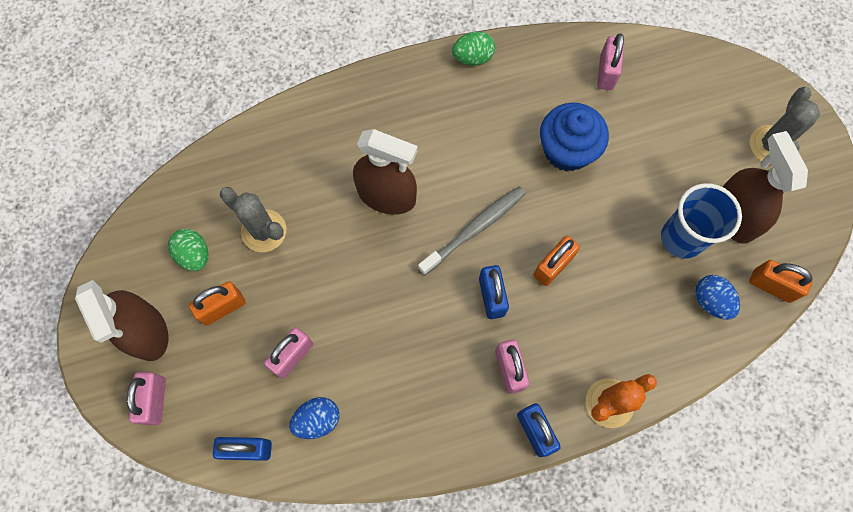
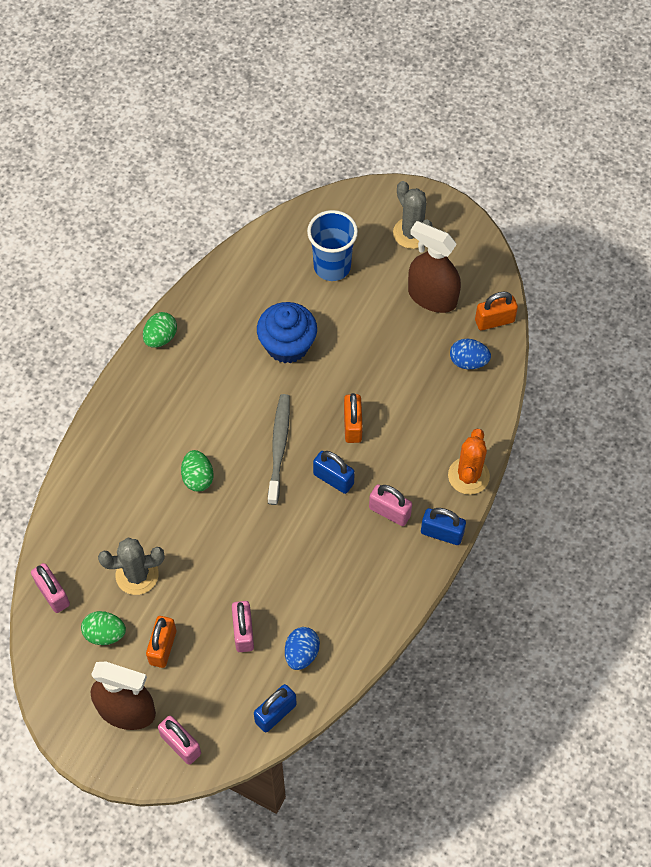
camera: 45 degrees left, 10 degrees down
brown spray bottle [353,129,418,215] -> green egg [181,450,213,492]
pink padlock [597,34,625,90] -> pink padlock moved to [31,563,70,613]
blue cup [661,183,742,259] -> blue cup moved to [307,210,358,281]

